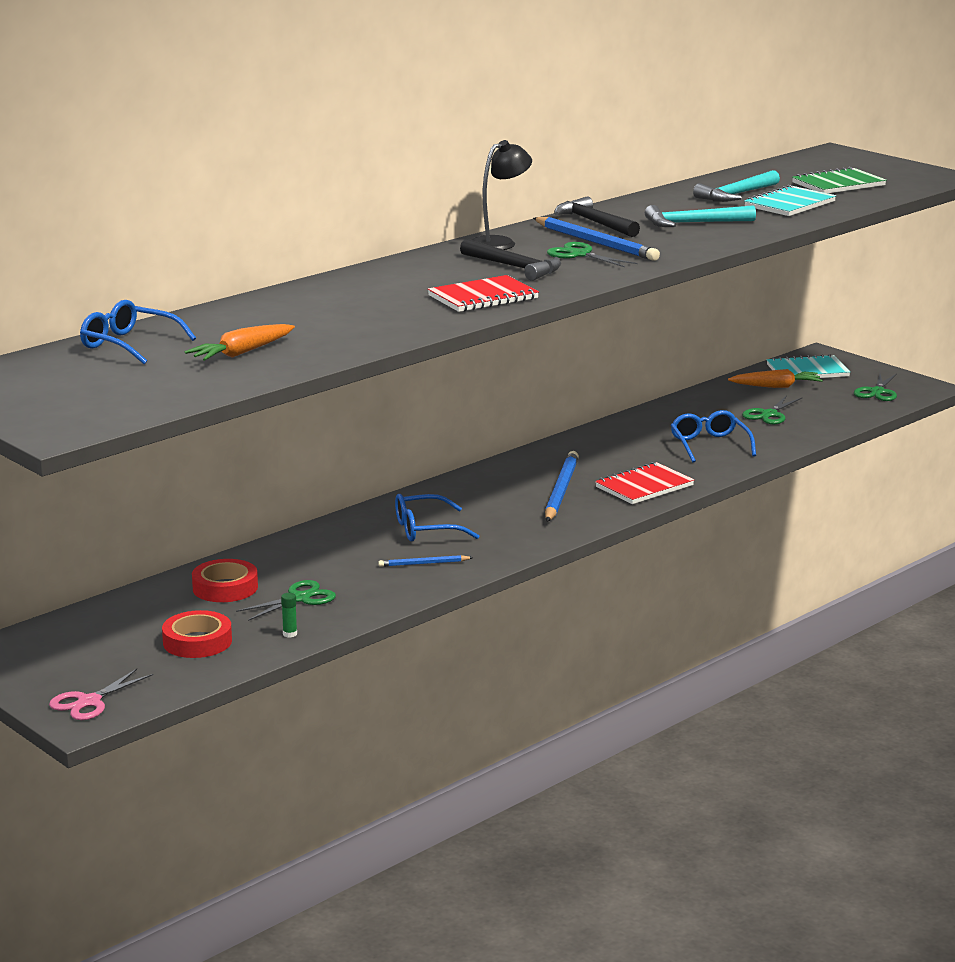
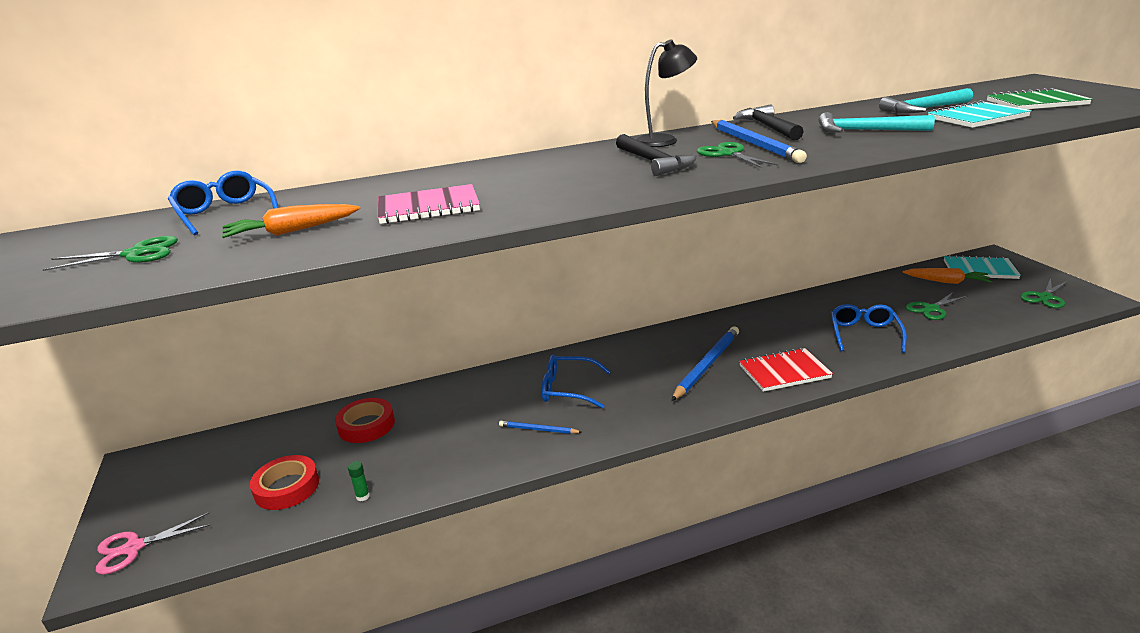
camera: 25 degrees right, 5 degrees up
green scissors [236,580,336,621] -> green scissors moved to [43,236,178,271]
red notebook [428,275,539,312] -> none
none -> pink notebook [378,184,480,224]

